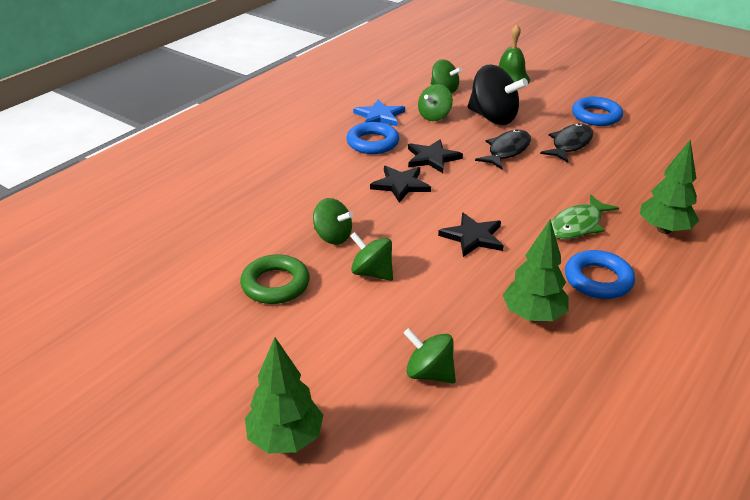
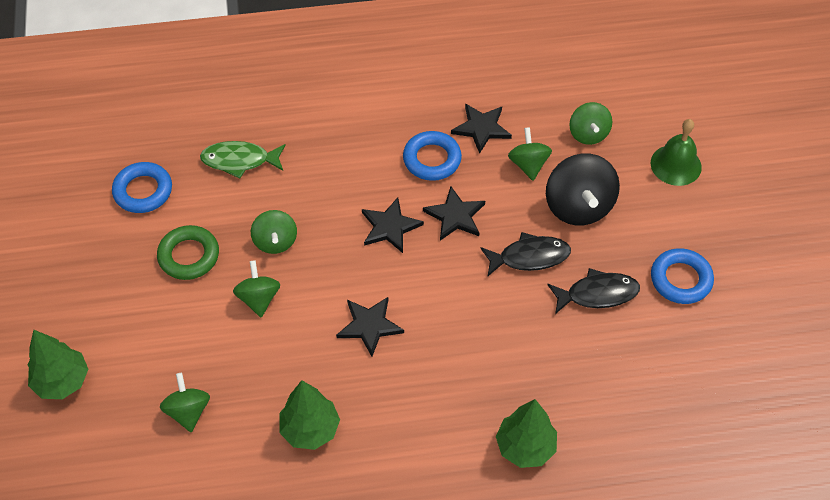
camera: 45 degrees right, 20 degrees up
blue star [353,99,405,127] -> black star [451,103,512,154]
green spinning top [418,84,453,121] -> green spinning top turned 90 degrees clockwise [508,127,552,181]
green fish [551,195,619,239] -> green fish moved to [200,141,286,179]
blue ring [565,250,635,299] -> blue ring moved to [112,162,172,213]

